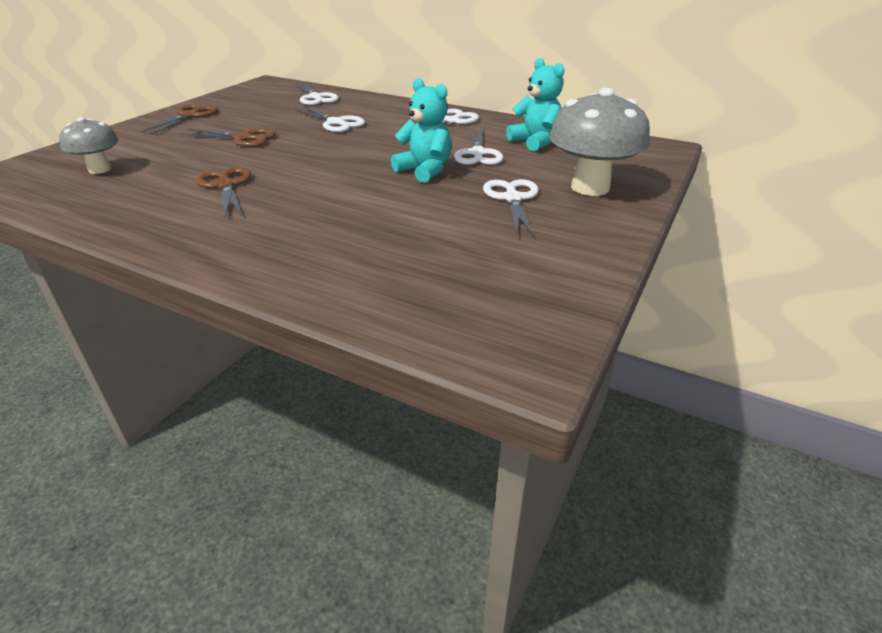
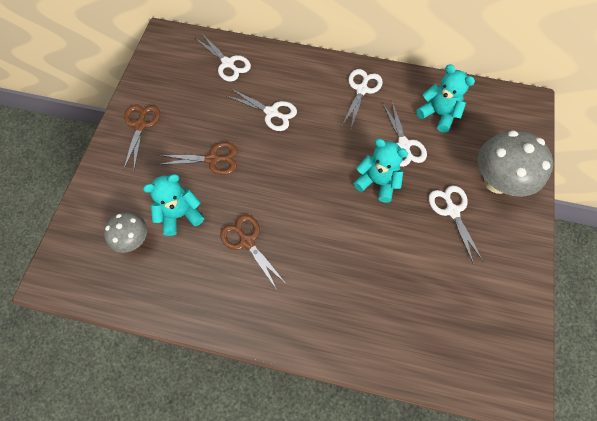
camera: 15 degrees left, 30 degrees up
none -> turquoise teddy bear [143,174,204,236]

